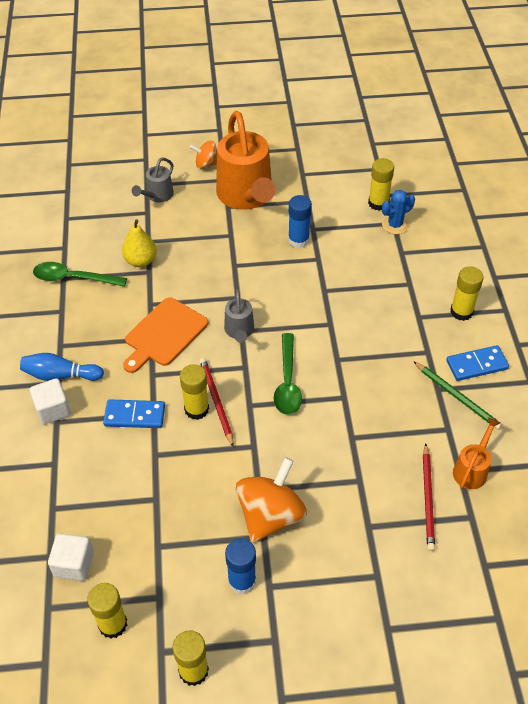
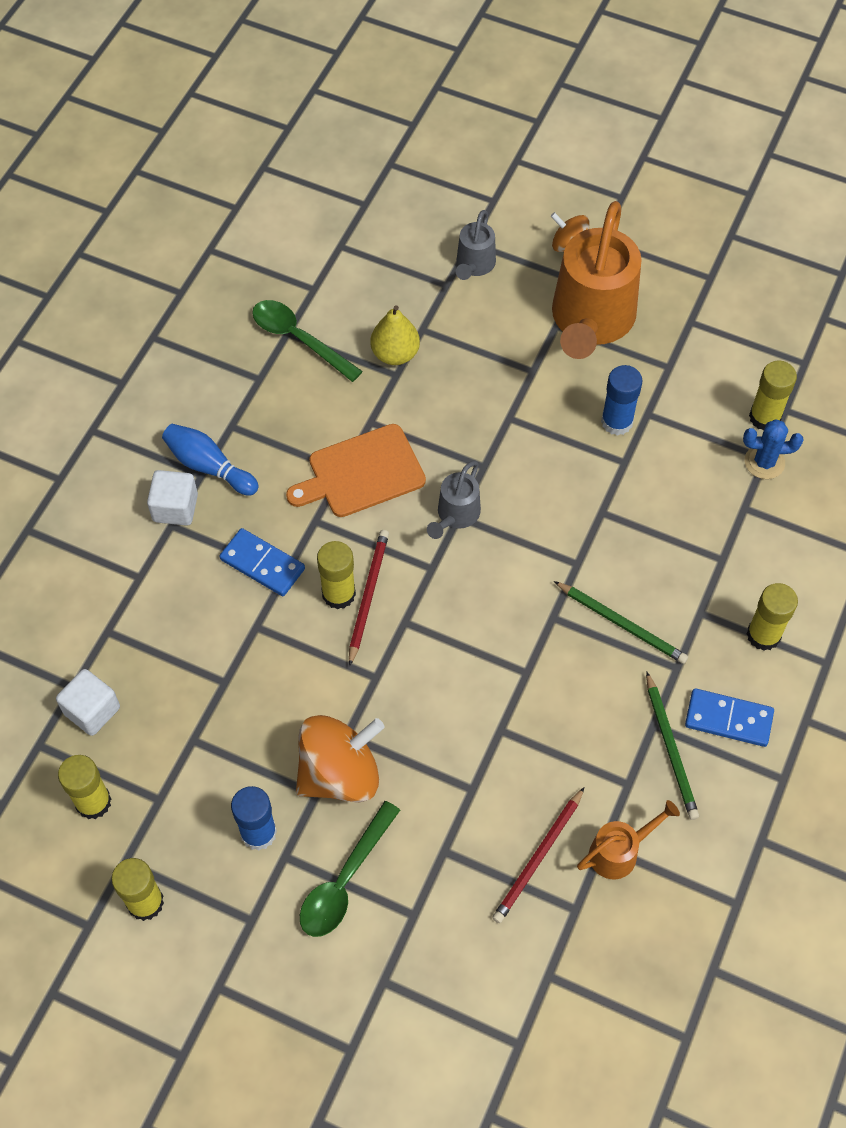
camera: 30 degrees right, 10 degrees up
grey watering can [132,157,174,202] -> grey watering can turned 45 degrees counterclockwise [456,210,496,280]
green spoon [274,333,302,415] -> green spoon moved to [300,801,400,937]
none -> green pencil [554,581,688,664]

